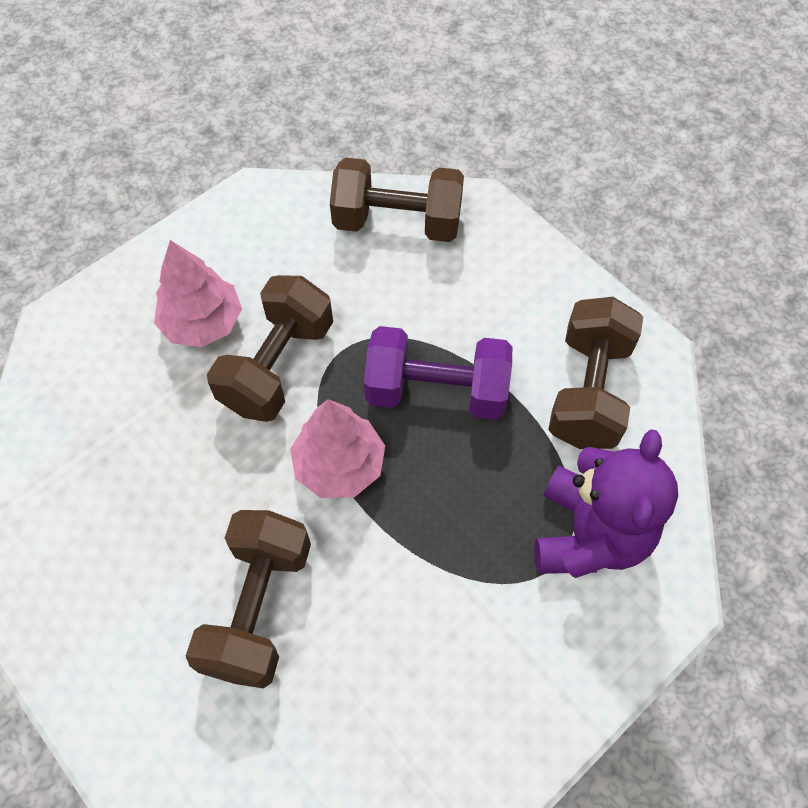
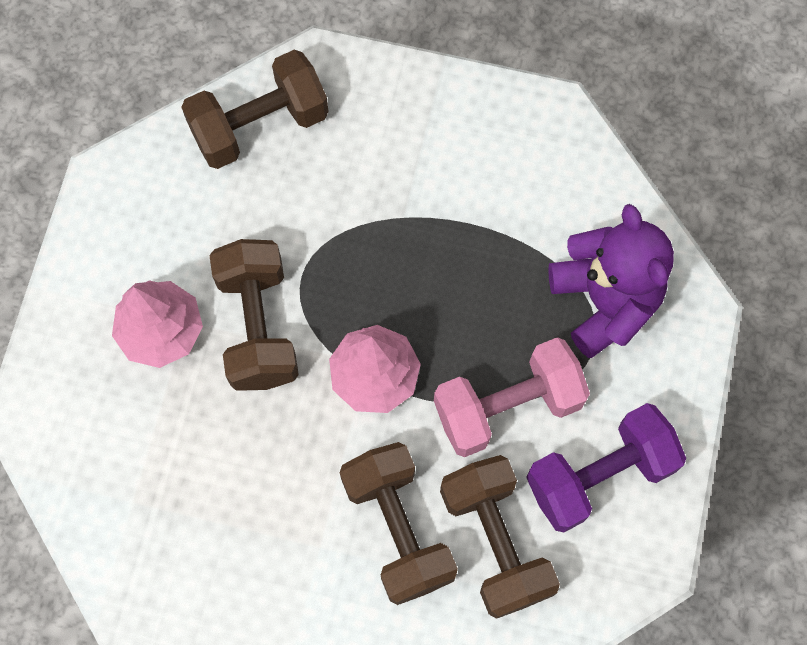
camera: 35 degrees left, 10 degrees up
purple dumbbell [364,326,512,420] -> purple dumbbell moved to [526,403,686,533]
brown dumbbell [548,297,643,449] -> brown dumbbell moved to [440,455,560,619]
none -> pink dumbbell [434,337,590,457]

